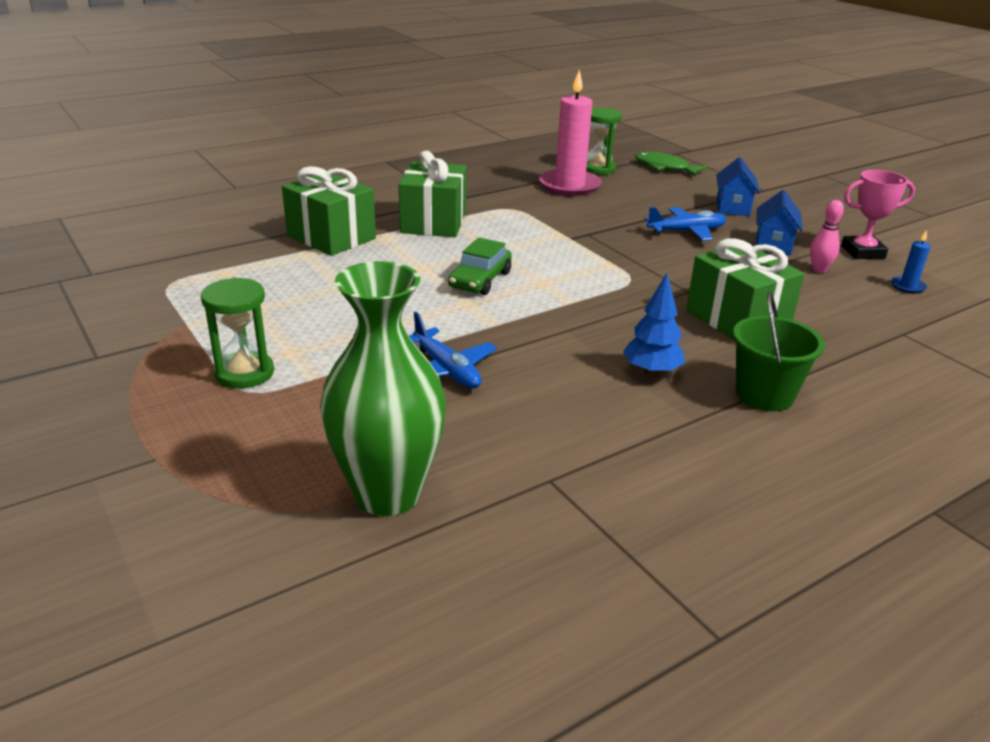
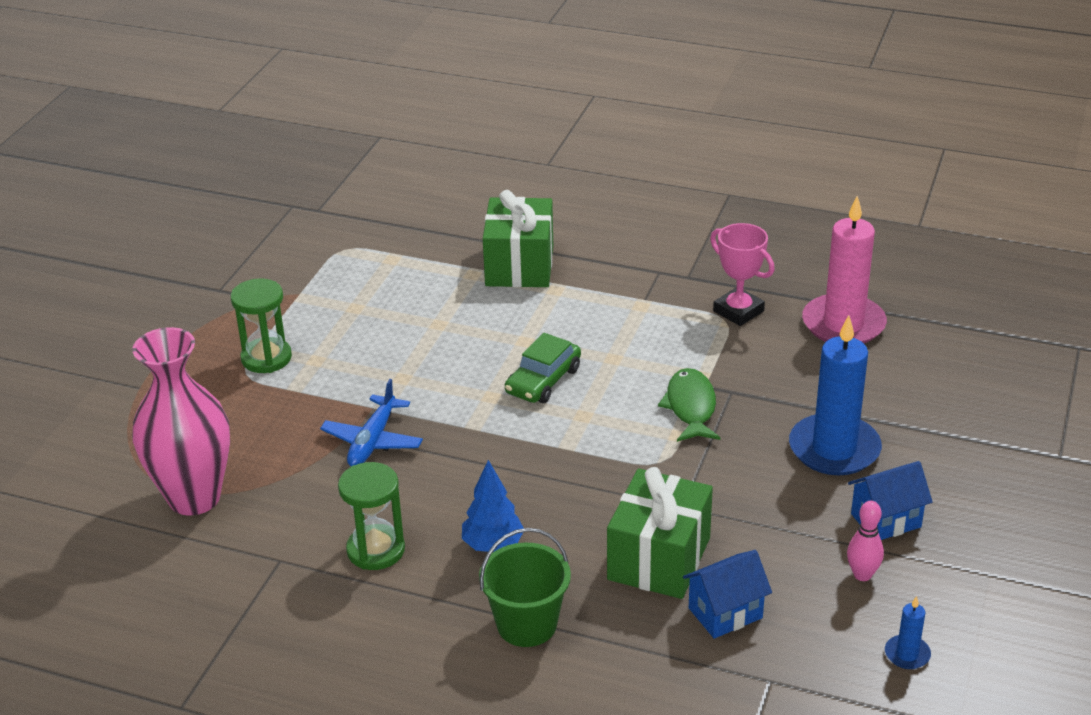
camera: 55 degrees right, 5 degrees up
green vase [320,261,446,516] -> pink vase [132,327,230,515]
green gift [399,151,467,237] -> none
green car [448,238,512,295] -> green car turned 45 degrees counterclockwise [505,333,581,403]
green hourglass [586,108,622,175] -> green hourglass moved to [338,462,405,570]
green fish [635,151,707,176] -> green fish moved to [658,368,721,442]
blue plane [644,207,726,241] -> blue candle [789,315,882,475]
blue house [716,157,760,216] -> blue house moved to [683,550,772,639]
pink trophy [841,170,915,259] -> pink trophy moved to [710,223,775,326]

